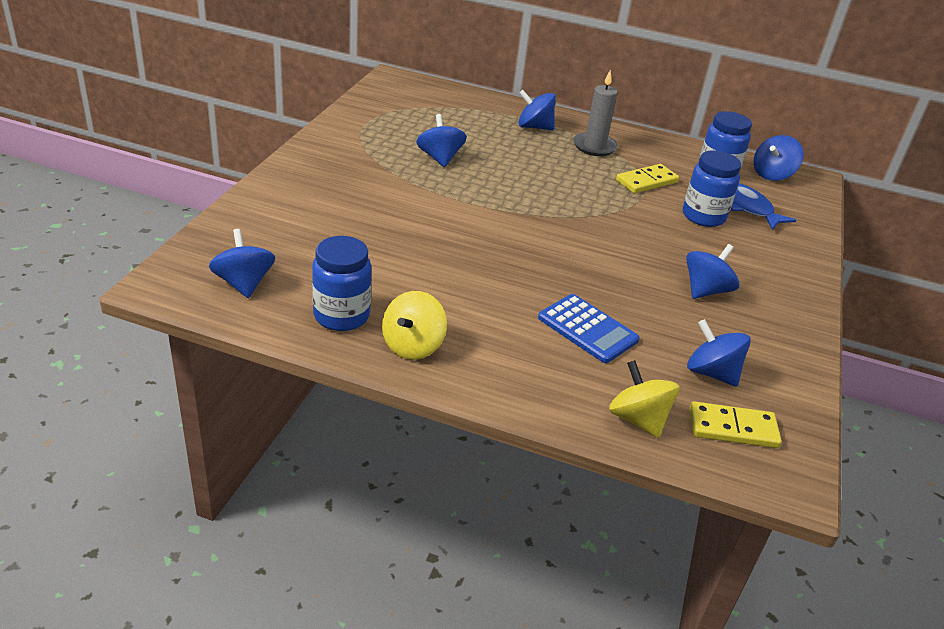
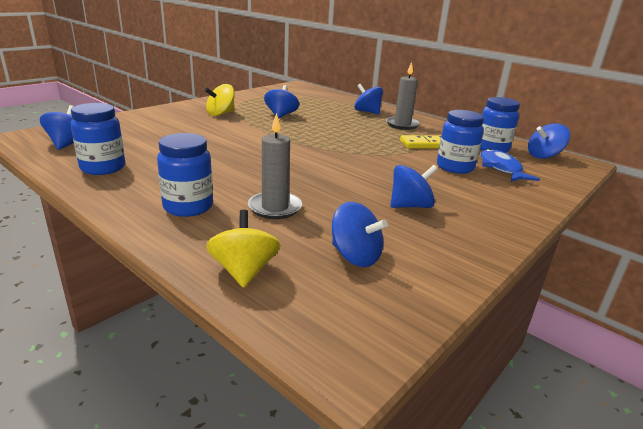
camera: 25 degrees right, 10 degrees down
yellow spinning top [382,291,447,360] -> yellow spinning top moved to [205,84,235,116]
blue calculator [538,294,640,363] -> grey candle [248,113,302,219]
blue spinning top [687,319,751,387] -> blue spinning top turned 150 degrees clockwise [332,202,388,267]
yellow domino [690,401,782,448] -> none
none -> blue jar [157,133,213,217]

